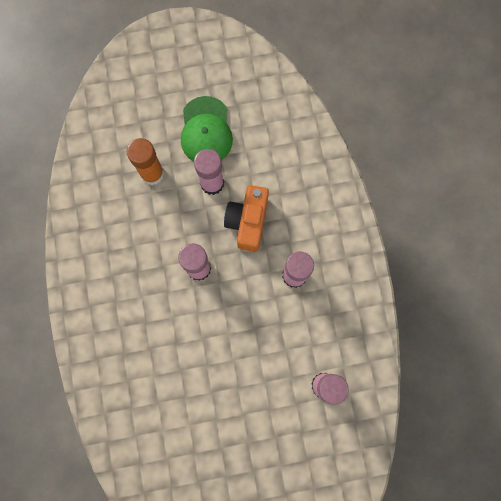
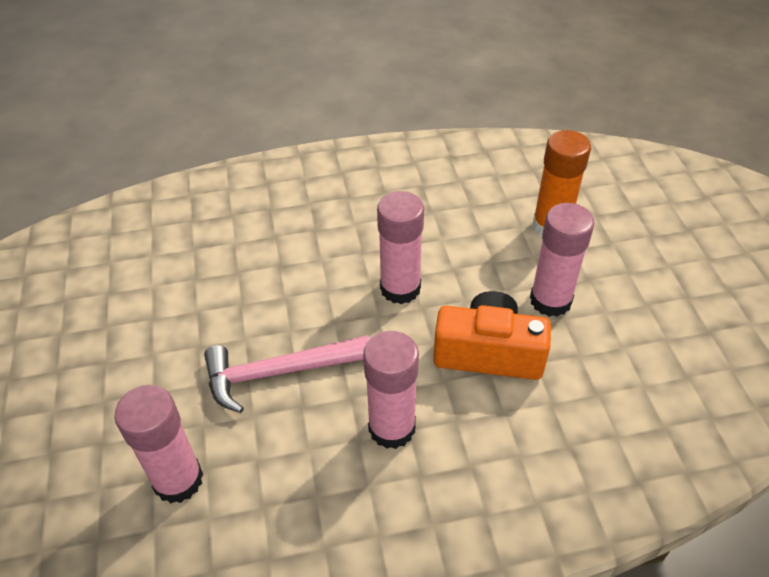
camera: 90 degrees right, 30 degrees down
green cap [181,96,233,162] -> none
none -> pink hammer [204,335,370,413]

